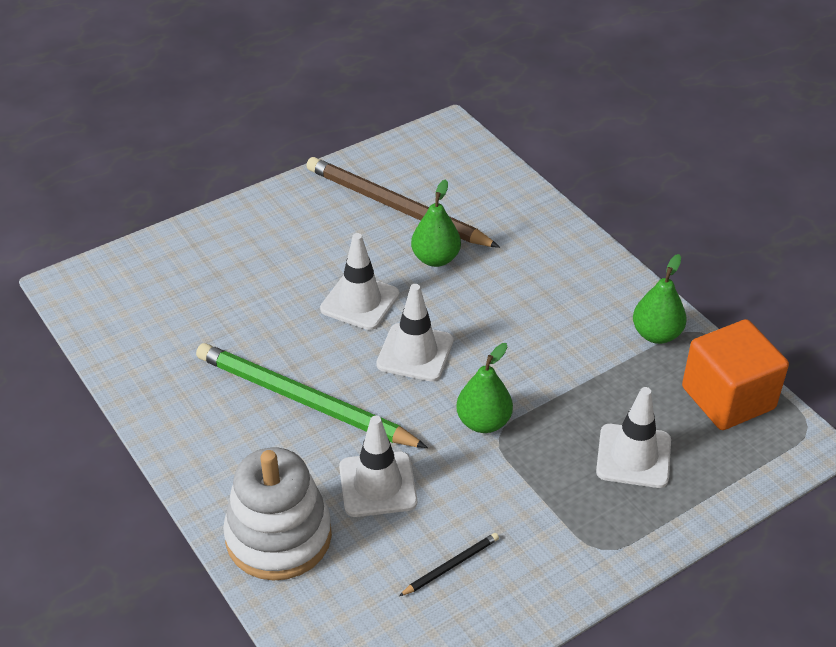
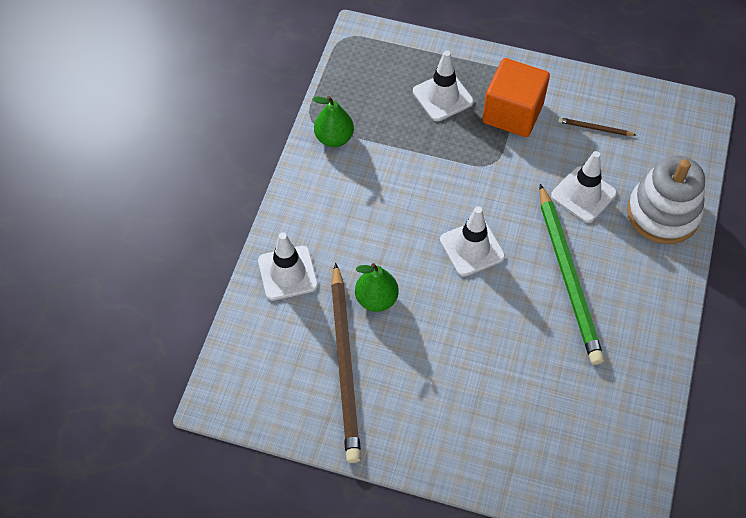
camera: 130 degrees left, 15 degrees up
white traffic cone [320,233,399,330] -> white traffic cone moved to [258,232,318,301]
black pencil [399,533,499,596] -> brown pencil [558,118,636,136]
green pear [456,343,513,433] -> none
orange cube [682,319,789,430] -> orange cube moved to [482,58,550,137]

